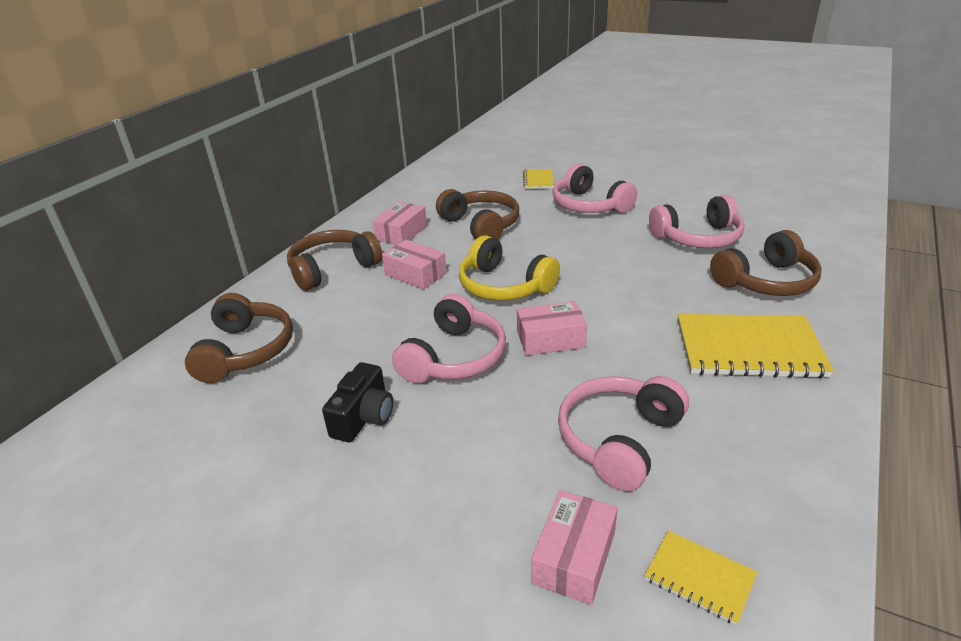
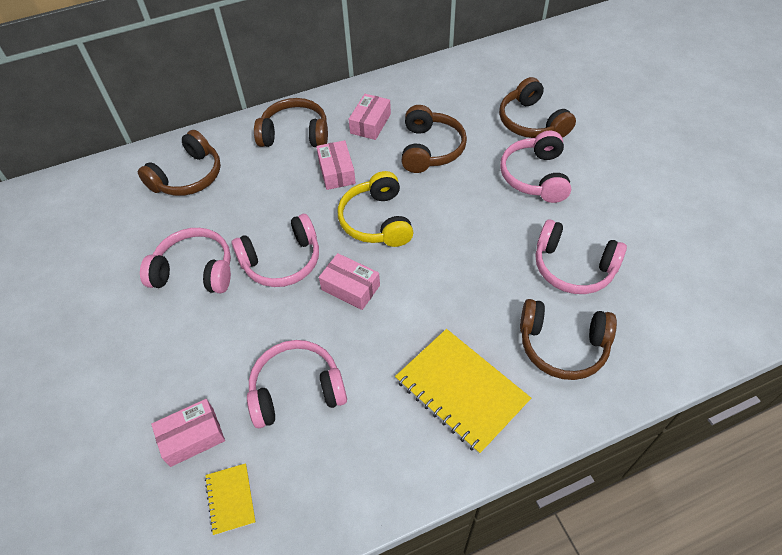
camera: 40 degrees right, 20 degrees up
black camera [322,362,393,443] -> pink headphones [140,228,231,293]
pink box [373,202,427,245] -> pink box turned 45 degrees counterclockwise [349,94,391,140]
yellow notebook [523,169,554,189] -> brown headphones [499,77,576,138]

